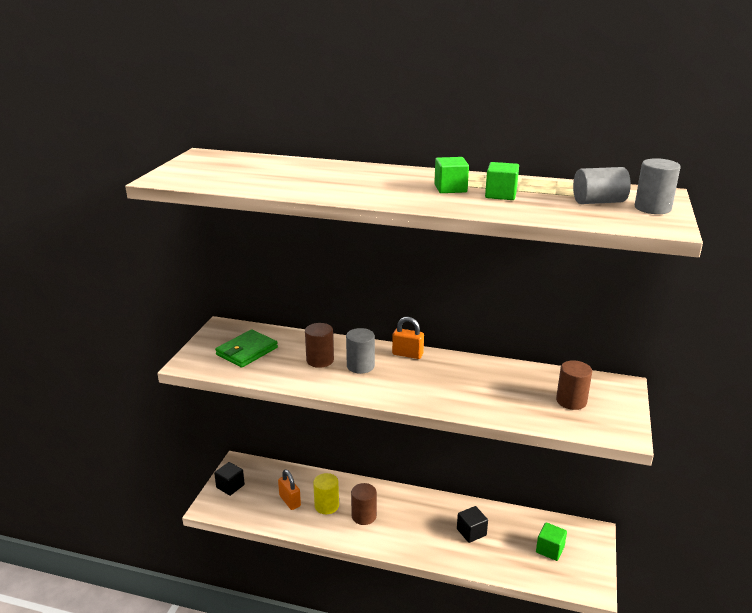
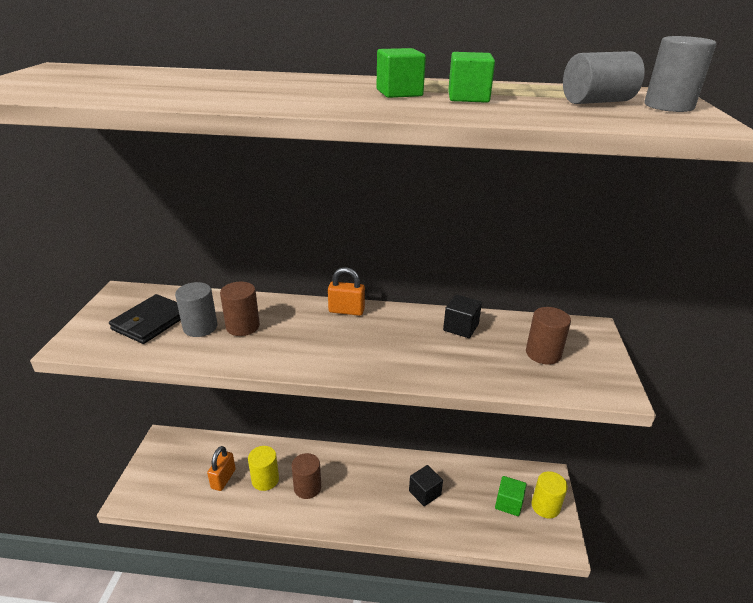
camera: 10 degrees left, 5 degrees up
black cube [214,462,245,496] -> black cube moved to [443,295,482,338]
green wallet [215,329,278,368] -> black wallet [109,294,181,344]
orange padlock [278,470,301,510] -> orange padlock turned 60 degrees clockwise [207,446,236,491]
grey cylinder [346,328,375,374] -> grey cylinder moved to [175,282,217,337]
none -> yellow cylinder [531,471,568,518]

